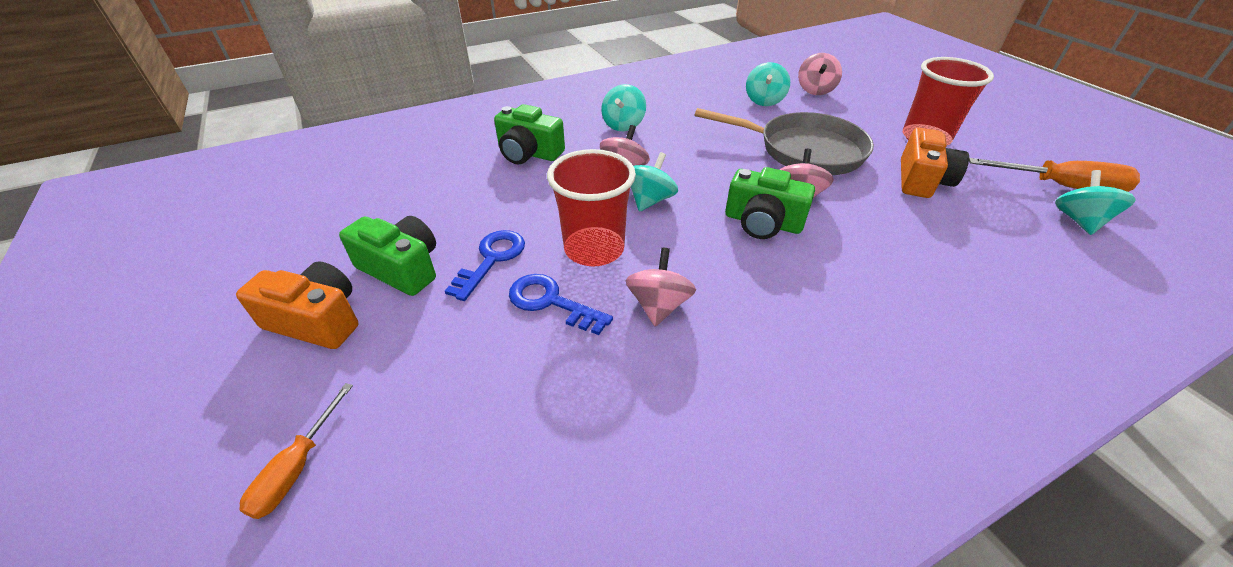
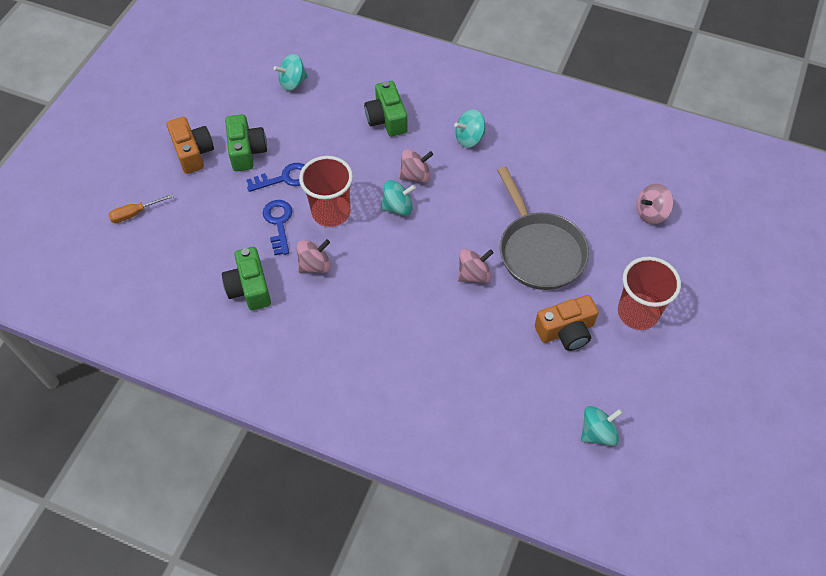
camera: 50 degrees right, 15 degrees up
green camera [725,167,815,239] -> green camera moved to [222,247,271,310]
turquoise spinning top [746,62,790,106] -> turquoise spinning top moved to [273,54,308,91]
orange screwdriver [969,158,1140,192] -> none

